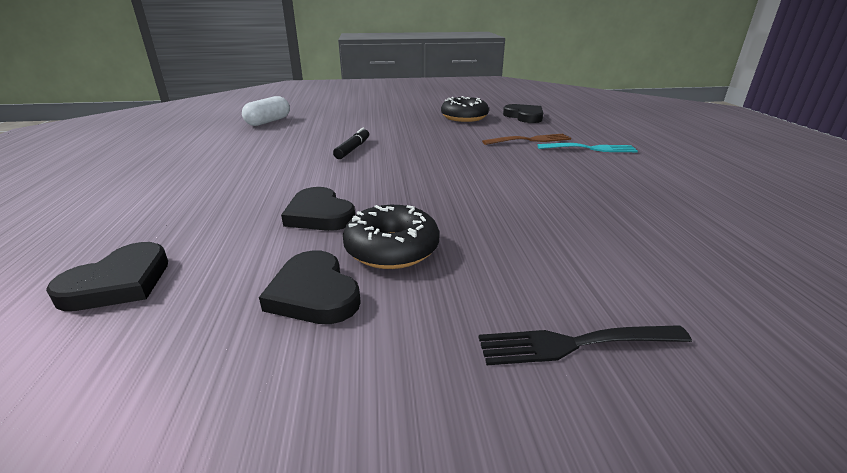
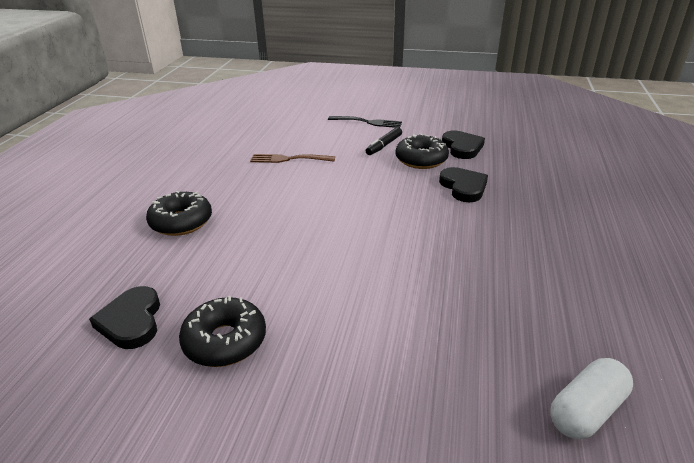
camera: 160 degrees left, 5 degrees up
black heart [46,242,168,311] -> none
black marker [333,128,369,159] -> black marker moved to [366,127,402,155]
brown fork [482,134,571,145] -> brown fork moved to [250,154,335,163]
turquoise fork [537,143,638,152] -> black donut [146,191,212,236]

